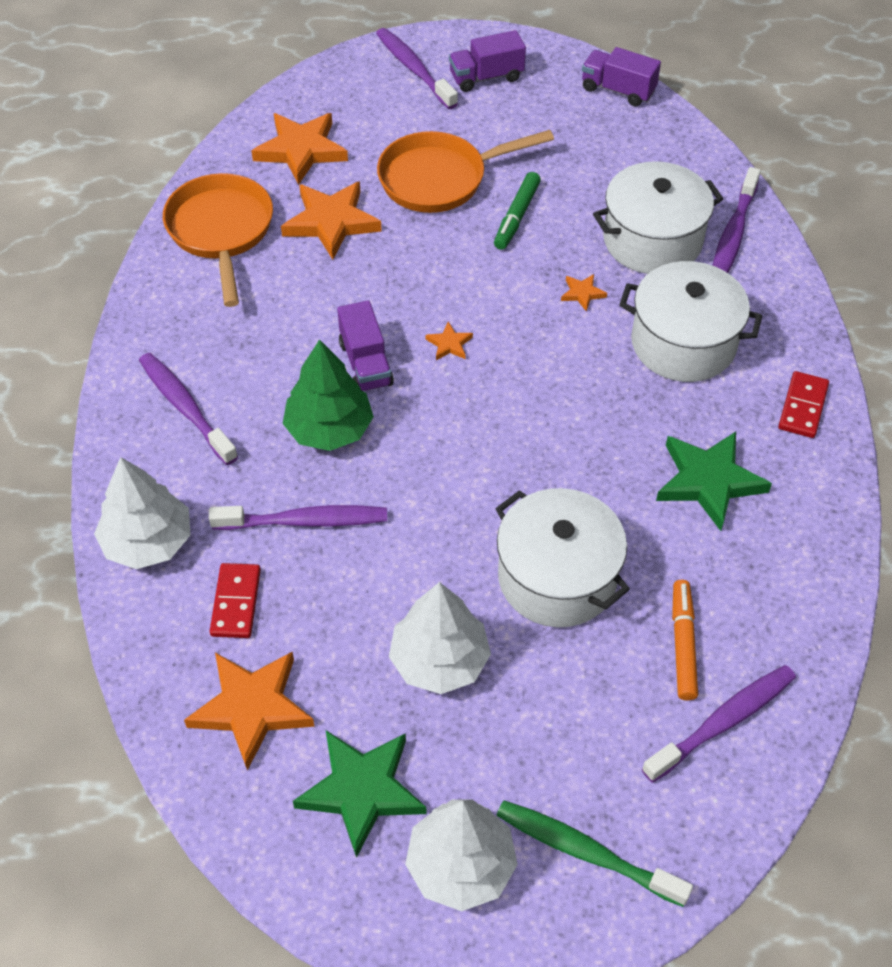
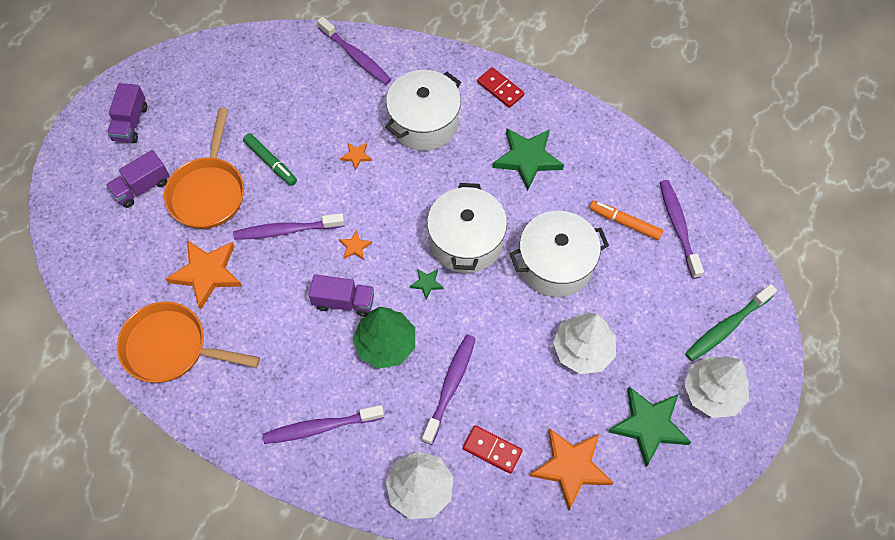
camera: 65 degrees left, 10 degrees up
orange star [251,113,348,185] -> none
purple toothbrush [376,28,458,109] -> purple toothbrush moved to [233,213,344,240]
purple truck [582,47,661,106] -> purple truck moved to [106,150,170,208]
white pot [593,161,723,274] -> white pot moved to [427,183,507,273]
none -> green star [410,269,444,299]

